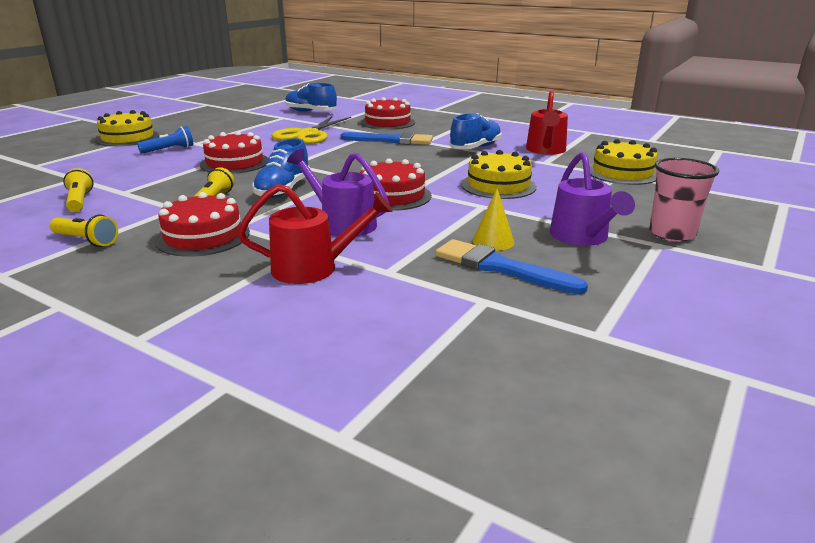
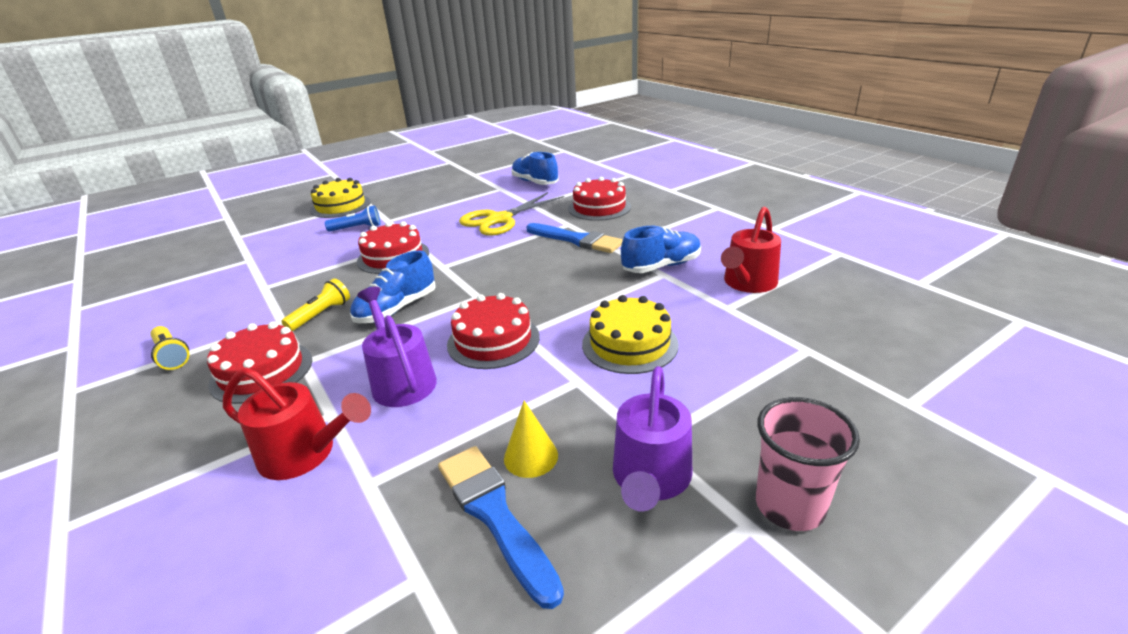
camera: 25 degrees right, 5 degrees up
yellow flashlight [63,168,94,212] -> none
yellow cake [590,139,657,185] -> none

